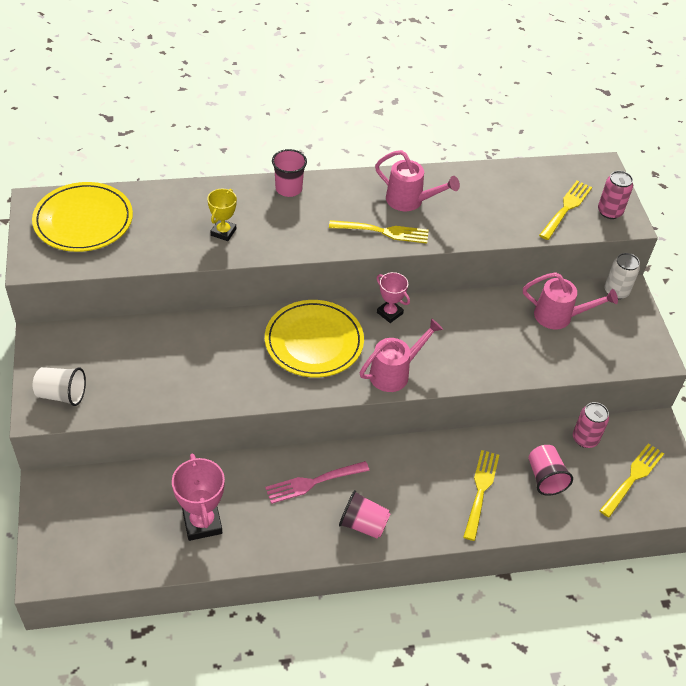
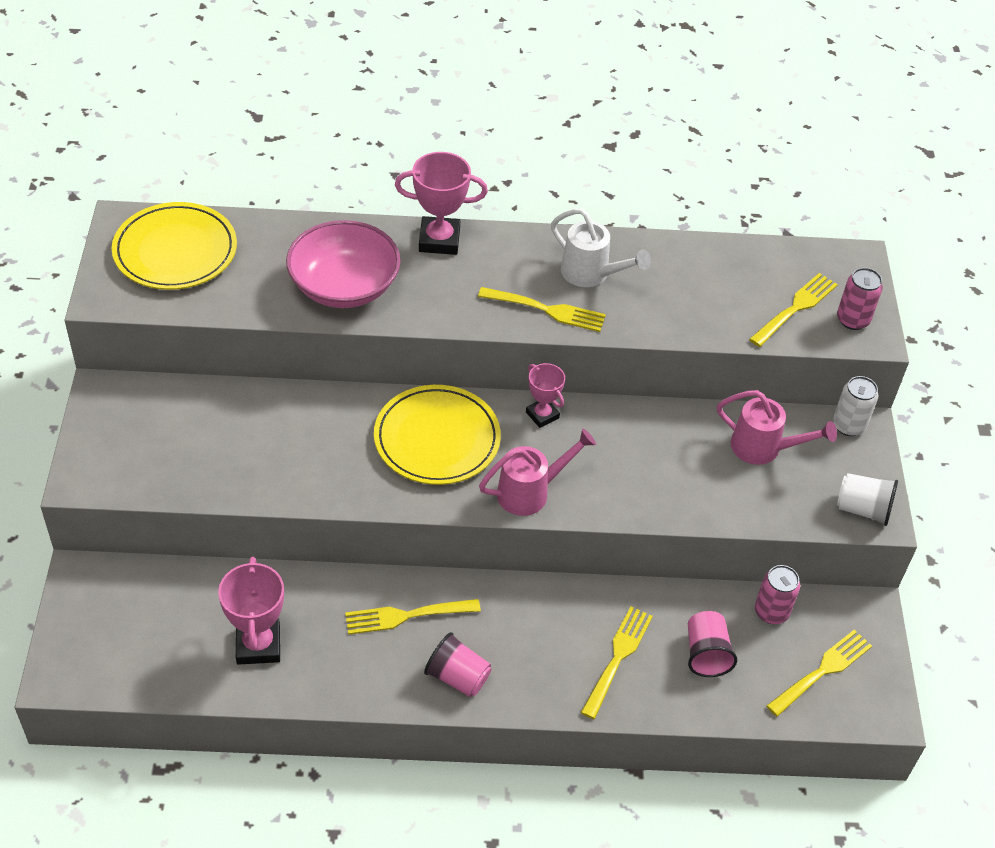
camera: 10 degrees right, 0 degrees up
white cup [33,367,86,406] -> white cup moved to [837,473,898,526]
yellow trophy [207,189,237,241] -> pink bowl [286,220,401,308]
pink fork [265,461,370,504] -> yellow fork [345,599,481,635]
pink cup [272,149,307,197] -> pink trophy [395,152,488,255]
pink watering can [375,150,460,211] -> white watering can [551,209,651,287]

